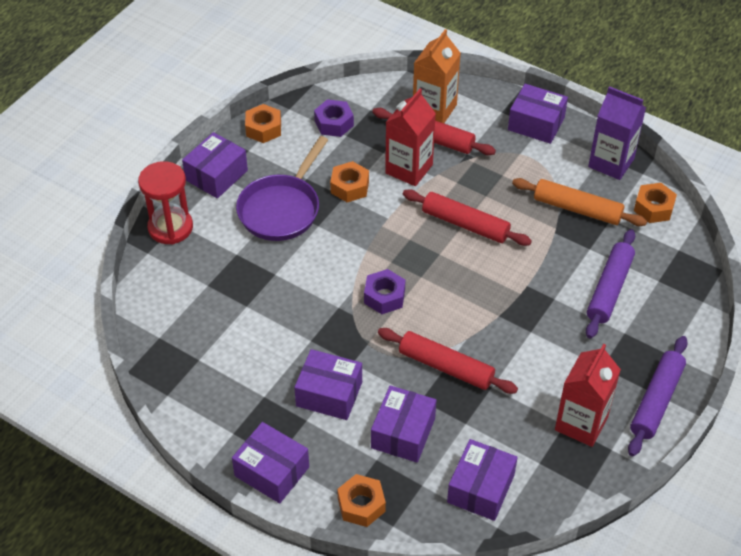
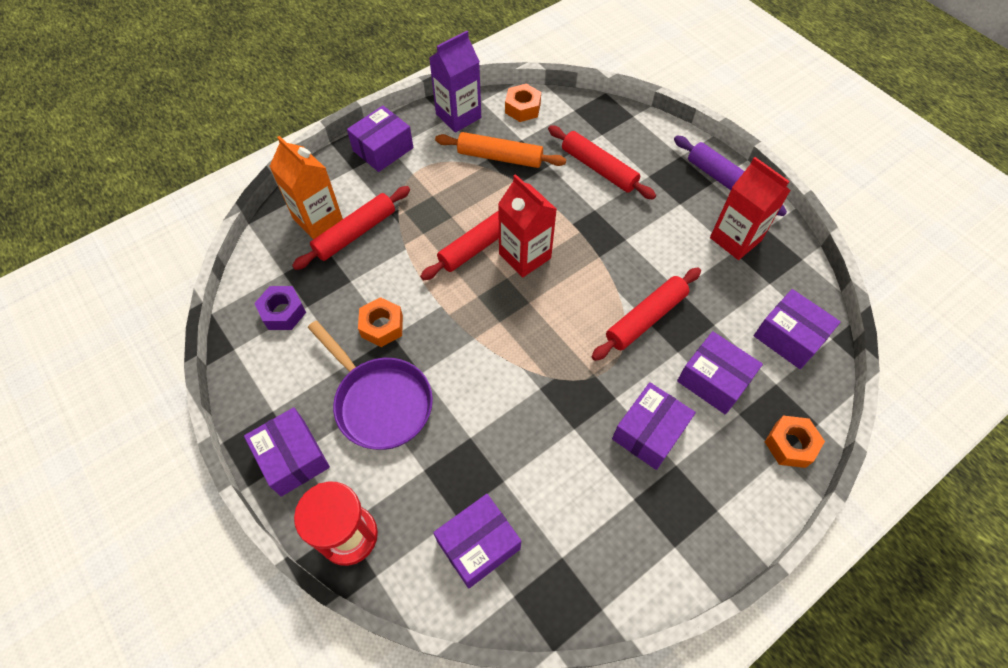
camera: 70 degrees left, 10 degrees up
purple box [232,422,309,504] -> purple box moved to [433,494,521,588]
orange nut [245,104,281,143] -> none
purple nut [364,269,405,314] -> none
red carton [385,89,436,186] -> red carton moved to [498,174,557,278]
orange rolling pin [512,178,647,226] -> orange rolling pin turned 60 degrees clockwise [435,132,566,168]
purple rolling pin [586,229,635,339] -> red rolling pin [548,125,656,200]

